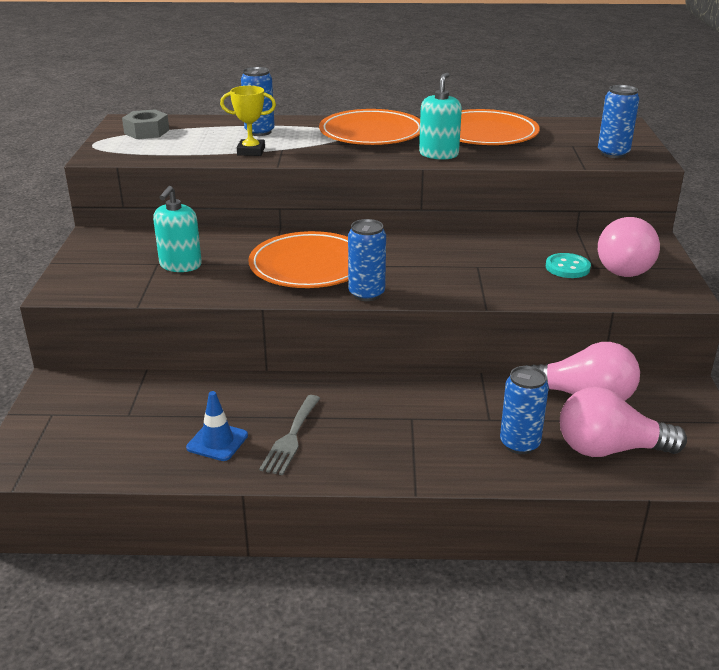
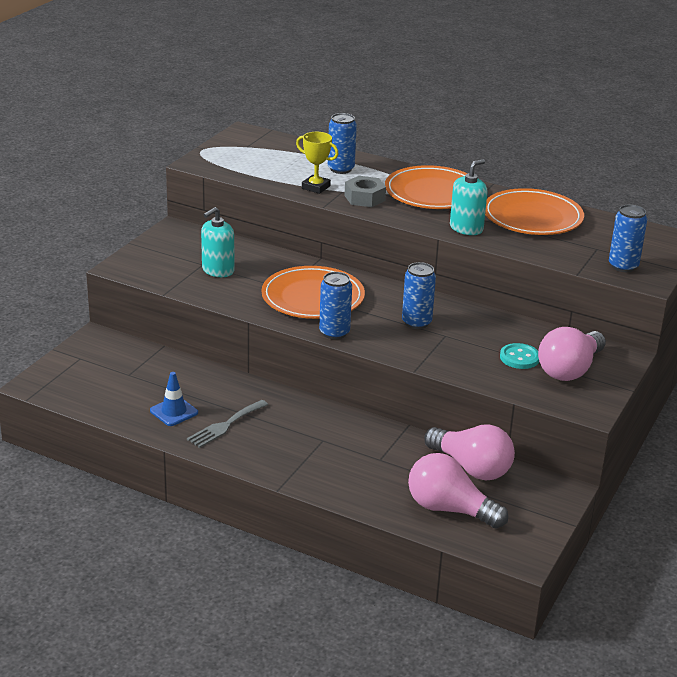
camera: 25 degrees right, 0 degrees up
grey nut [122,109,169,139] -> grey nut moved to [344,176,386,207]
blue can [500,366,549,454] -> blue can moved to [402,262,436,329]

